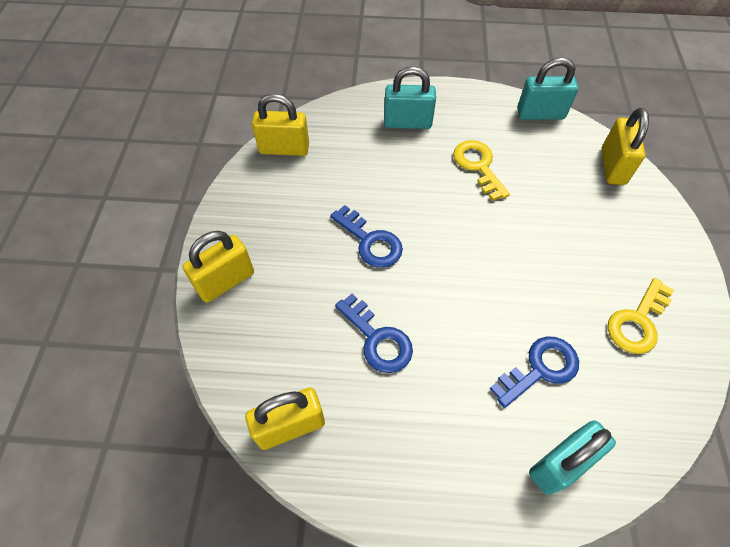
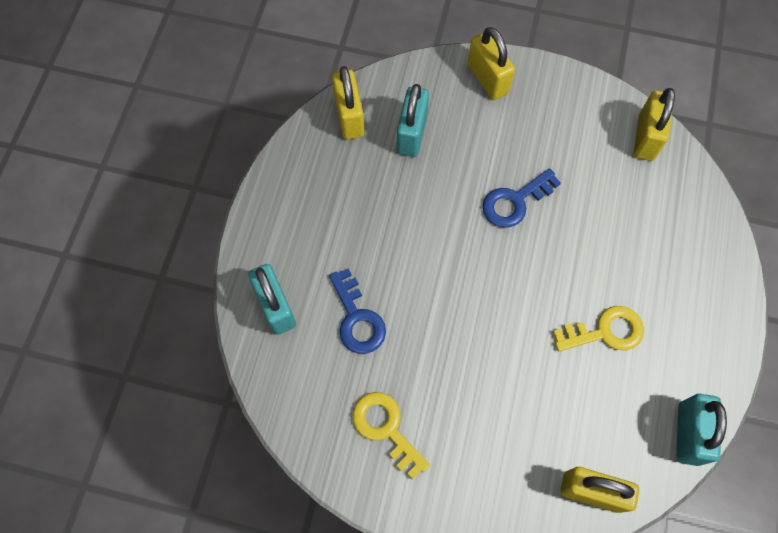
camera: 100 degrees right, 10 degrees up
blue key [335,294,413,373] -> none
turquoise padlock [384,66,436,129] -> turquoise padlock moved to [397,84,429,157]

